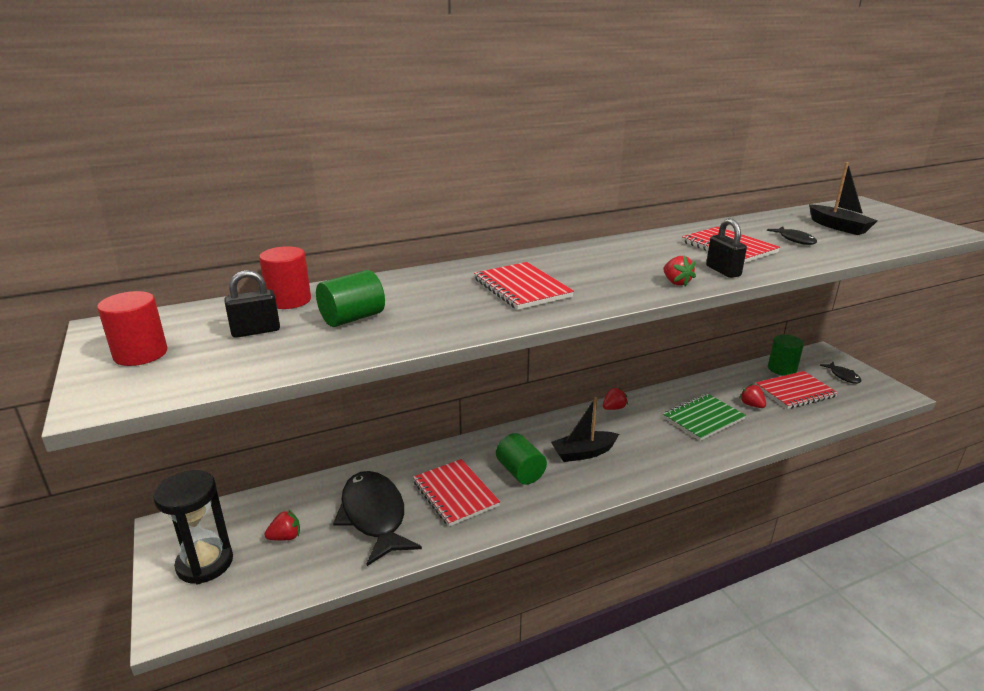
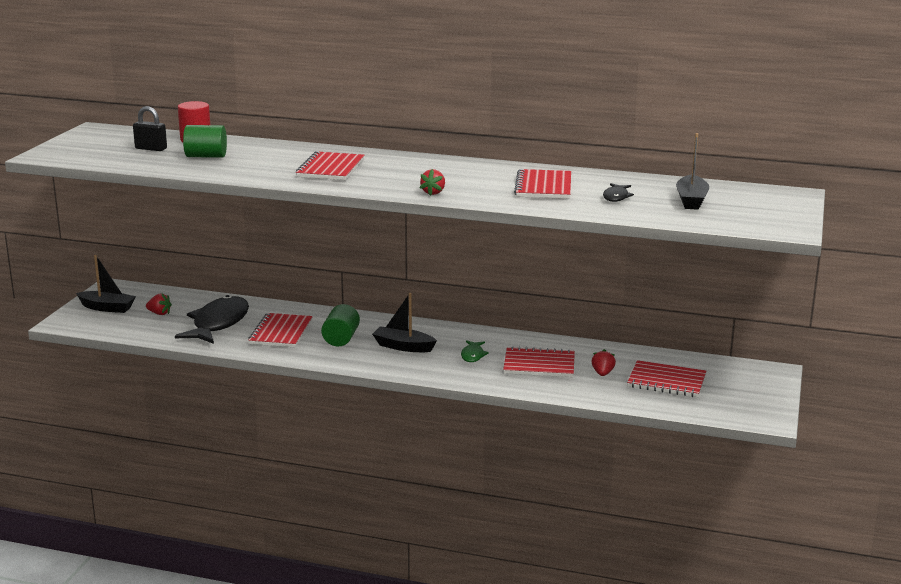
camera: 40 degrees right, 5 degrees down
red cylinder [97,291,167,366] -> none
black hourglass [153,470,233,584] -> black boat [76,255,136,313]
red strawberry [603,387,628,410] -> none
green notebook [663,394,746,441] -> red notebook [503,346,575,377]
black padlock [706,218,747,278] -> none
green cylinder [768,334,804,376] -> none
black fish [820,362,861,384] -> none
none -> green fish [461,340,489,362]

